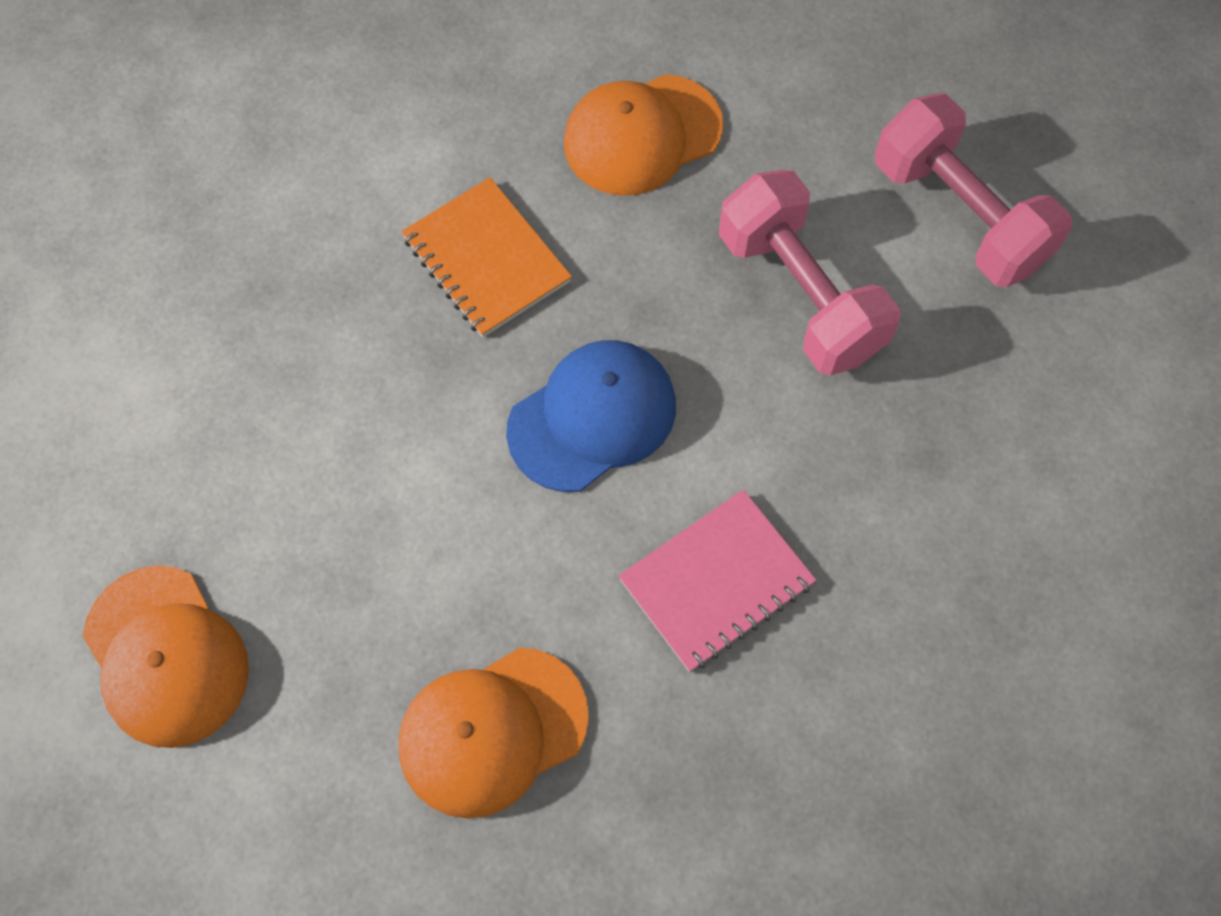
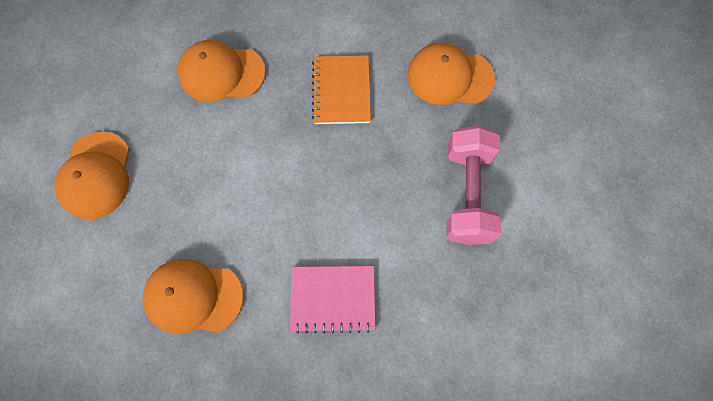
camera: 35 degrees right, 5 degrees up
blue cap [506,340,676,492] -> none
pink dumbbell [875,94,1072,287] -> none
none -> orange cap [178,40,265,102]

